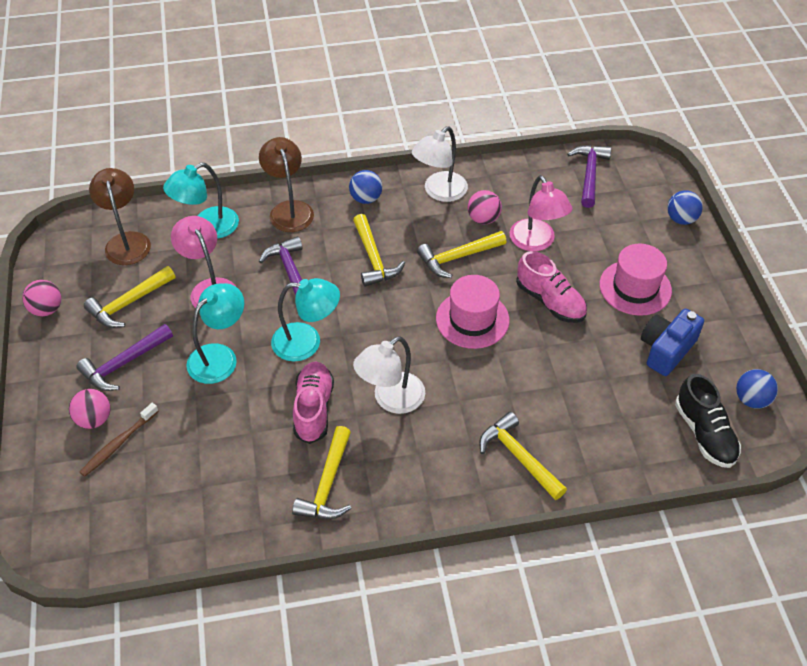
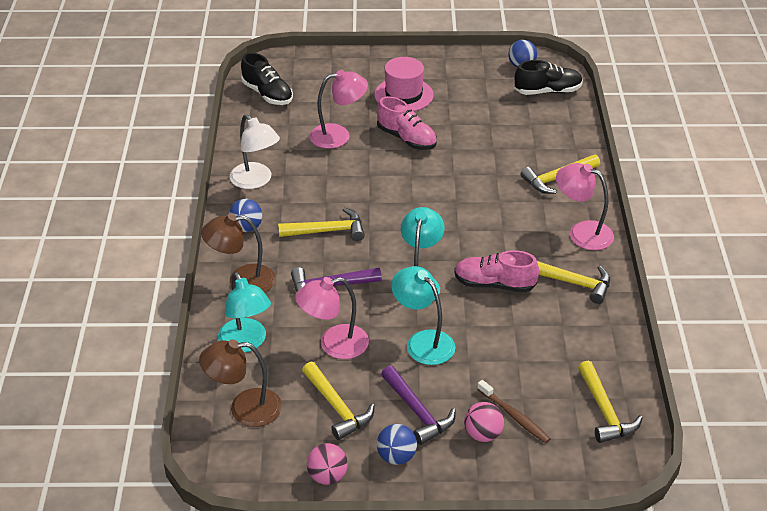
camera: 80 degrees left, 10 degrees down
white lamp [353,336,425,414] -> none
yellow hammer [417,231,506,278] -> yellow hammer moved to [578,361,643,443]
pink hat [436,275,509,349] -> none
pink ball [468,190,502,225] -> none
pink shoe [516,251,587,323] -> pink shoe turned 75 degrees clockwise [377,96,437,150]
purple hammer [567,145,611,208] -> black shoe [241,53,293,105]
blue camera [641,309,704,376] -> none
blue ball [667,190,703,225] -> blue ball moved to [377,424,417,465]
none -> pink lamp [556,163,614,250]

